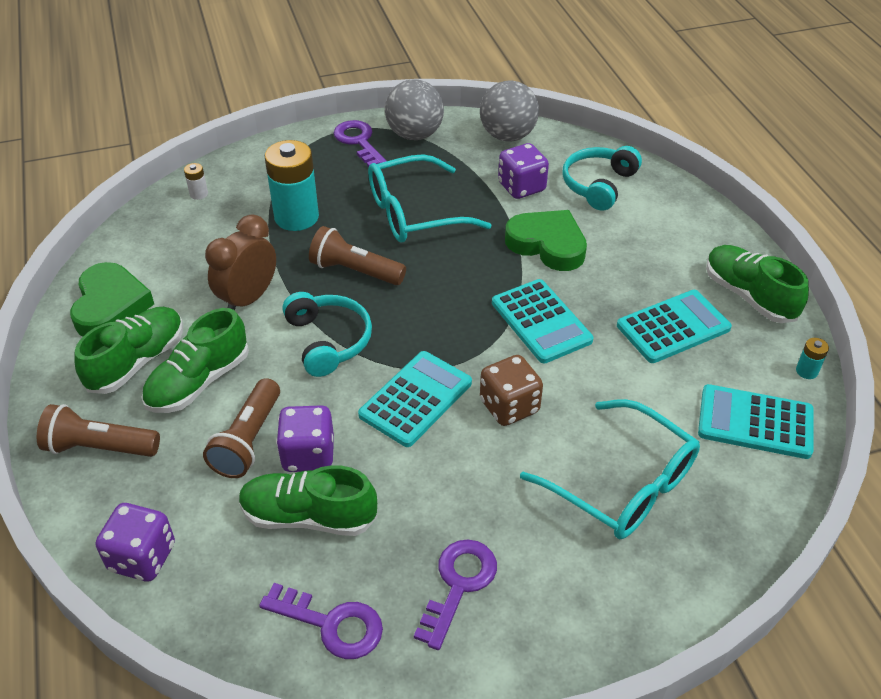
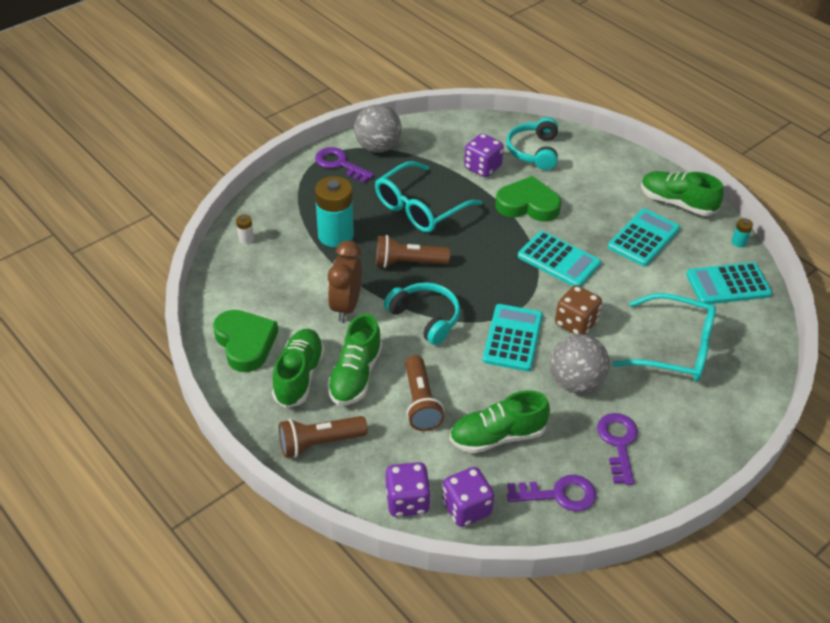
camera: 25 degrees left, 0 degrees up
purple dice [276,405,334,472] -> purple dice moved to [442,467,494,527]
grey ball [480,80,539,142] -> grey ball moved to [550,334,610,394]

